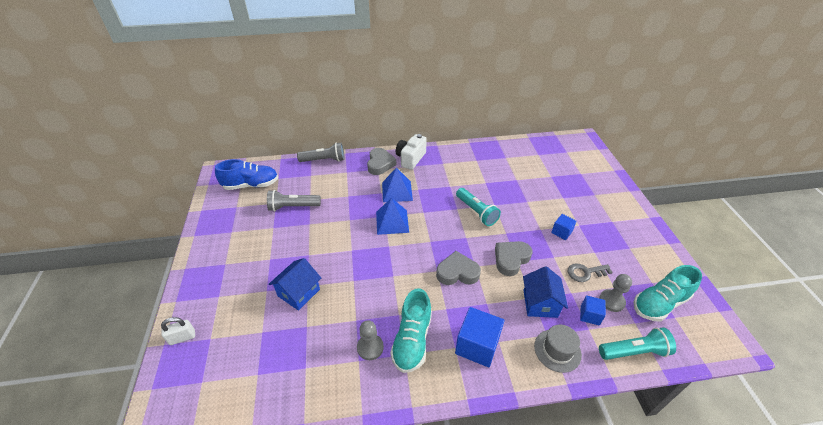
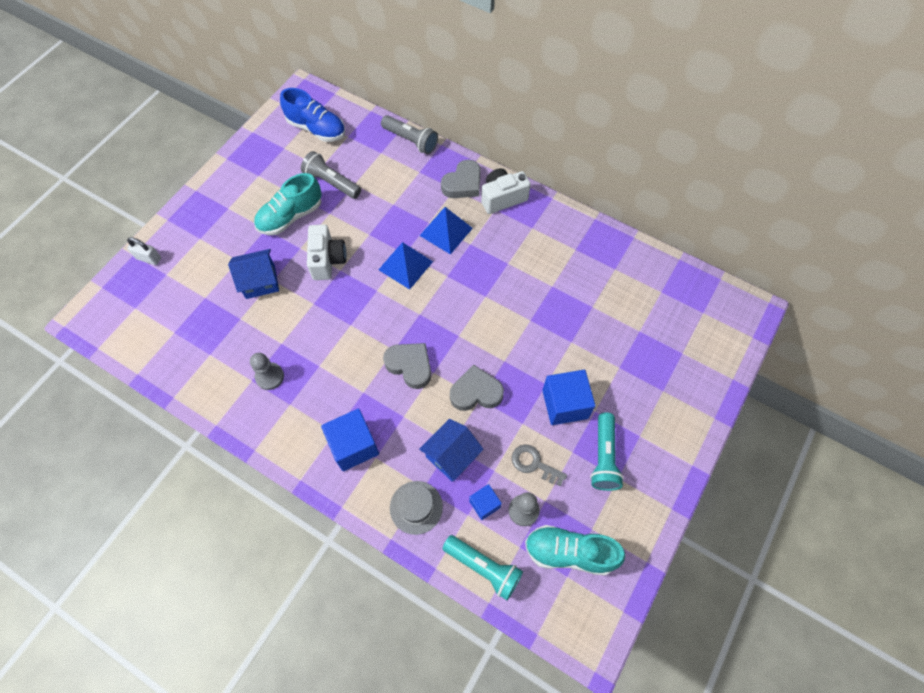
camera: 40 degrees right, 20 degrees up
turquoise shoe [390,289,432,373] -> turquoise shoe moved to [254,173,321,235]
turquoise flashlight [456,188,501,226] -> turquoise flashlight moved to [590,412,624,491]
blue cube [551,214,577,240] -> blue cube [542,370,596,425], size x1.80
none -> white camera [307,224,346,280]

